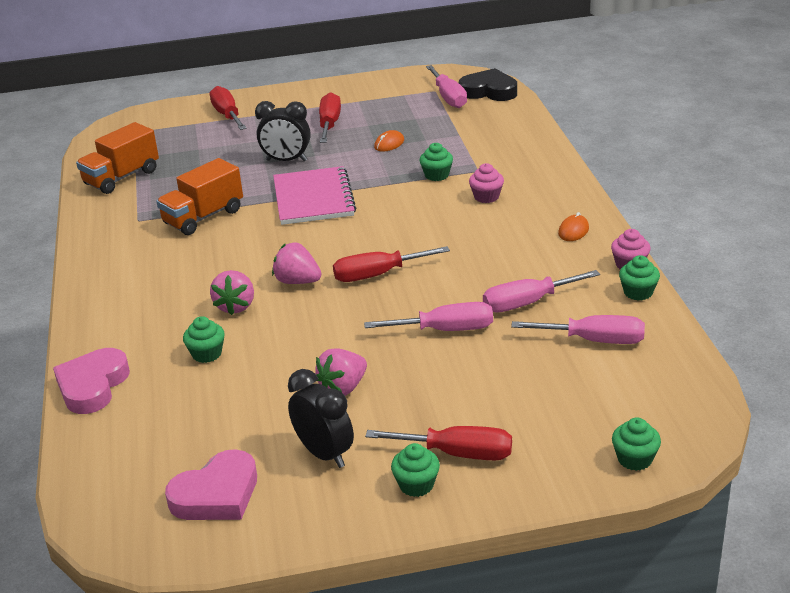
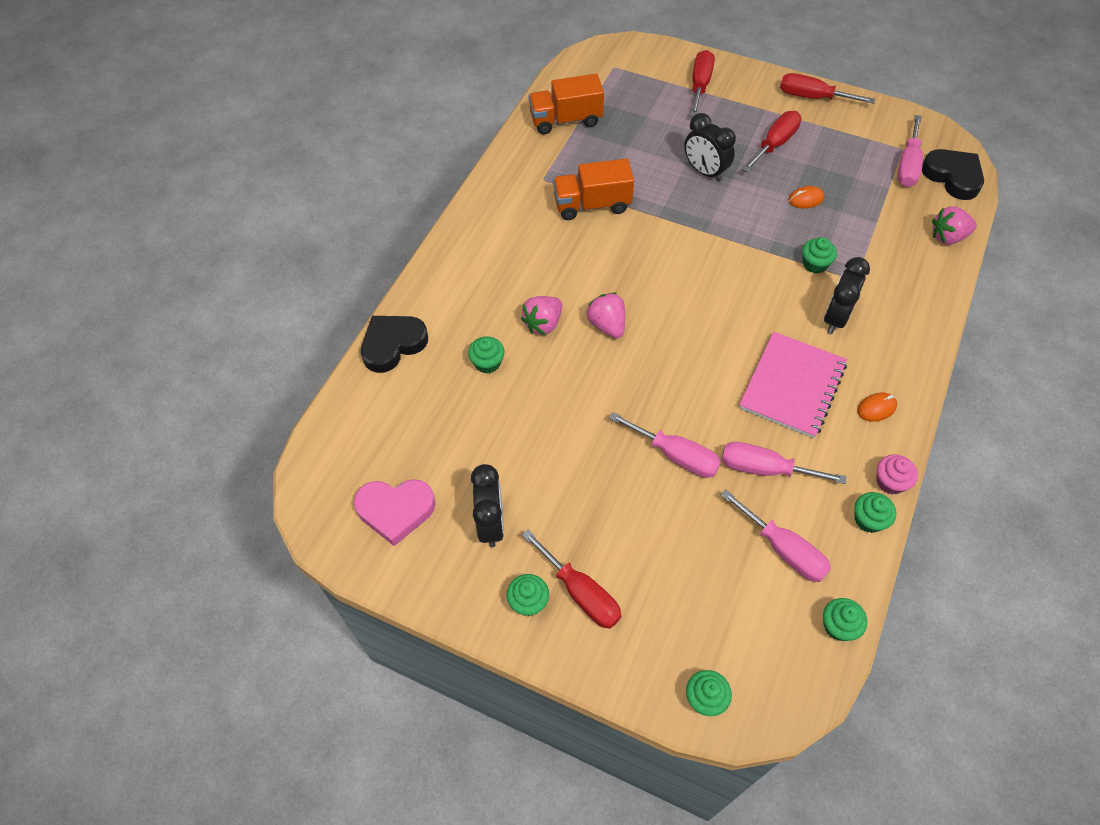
camera: 35 degrees right, 25 degrees up
pink heart [53,348,130,414] -> black heart [361,316,428,373]
pink notebook [273,166,356,225] -> pink notebook moved to [739,331,847,438]
pink strawberry [316,348,367,396] -> pink strawberry moved to [932,206,977,245]
red screwdriver [333,246,450,282] -> red screwdriver moved to [780,73,875,104]
pink cupcake [469,163,504,203] -> black clock [824,257,870,334]
none -> green cupcake [823,598,867,641]

